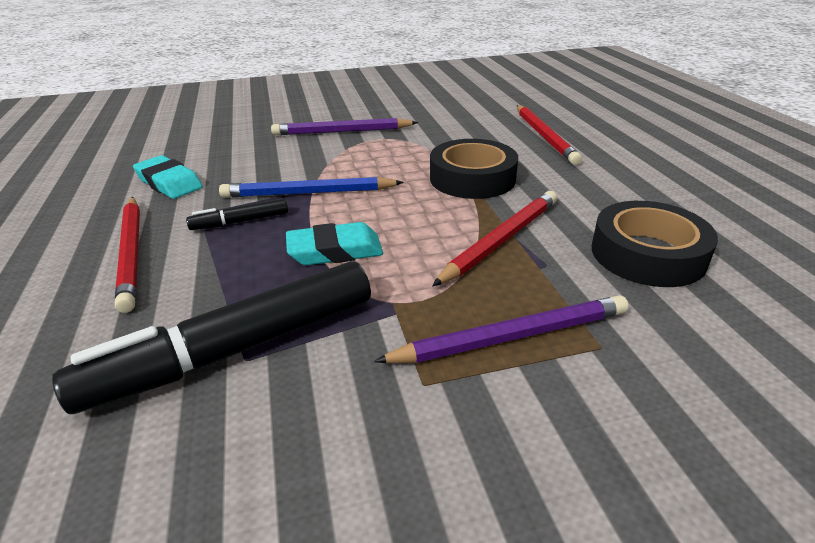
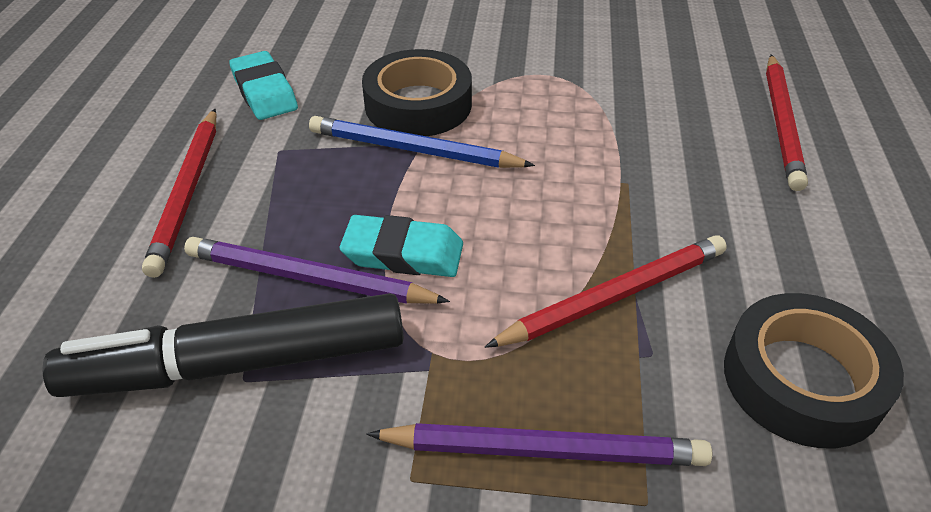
camera: 20 degrees right, 10 degrees up
black marker [186,198,288,230] -> none
purple pencil [271,118,418,135] -> purple pencil moved to [184,237,450,304]
black tape [430,139,518,199] -> black tape moved to [362,49,472,136]

